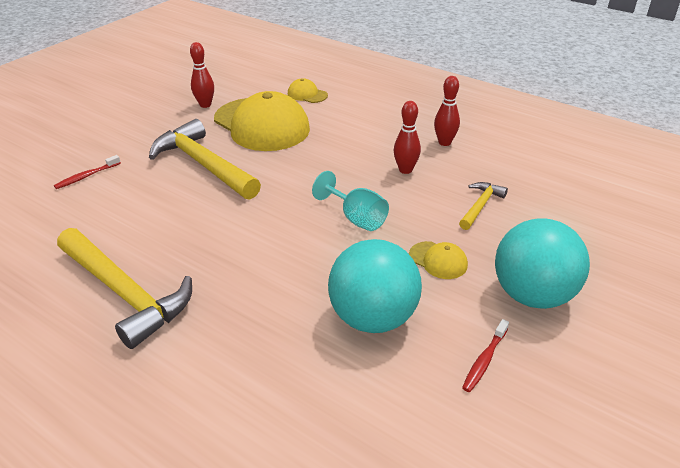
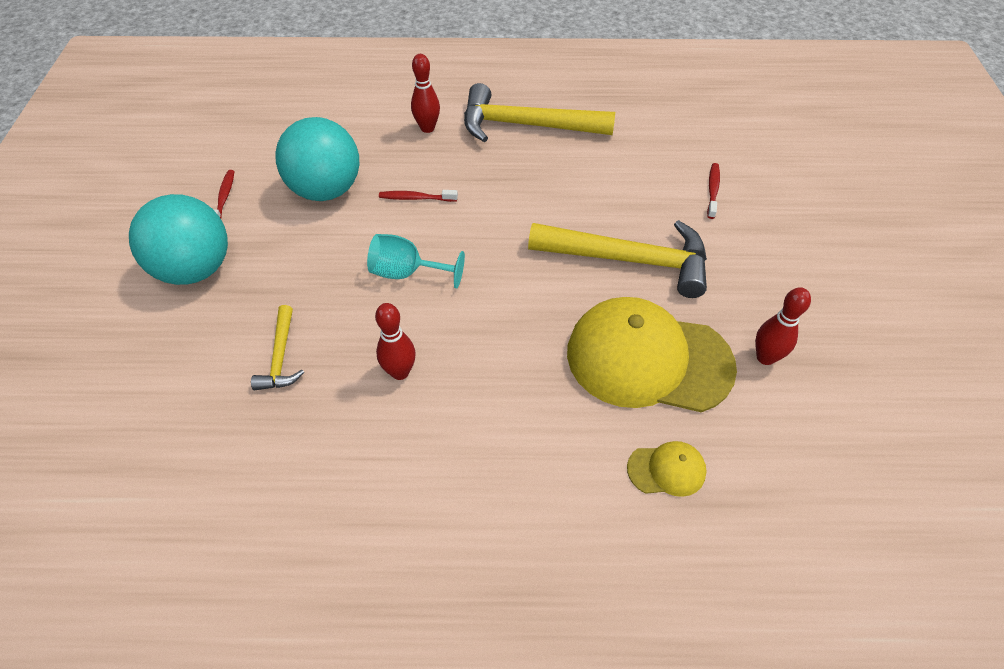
camera: 145 degrees right, 15 degrees up
yellow cap [409,241,468,279] -> none
red bowling pin [434,76,460,146] -> red bowling pin moved to [411,54,440,133]
none -> red toothbrush [379,190,458,202]

